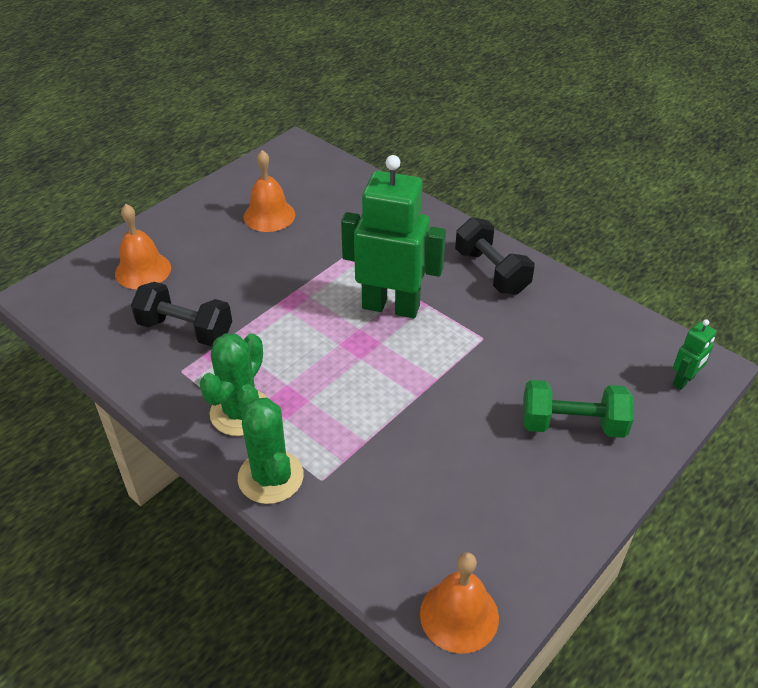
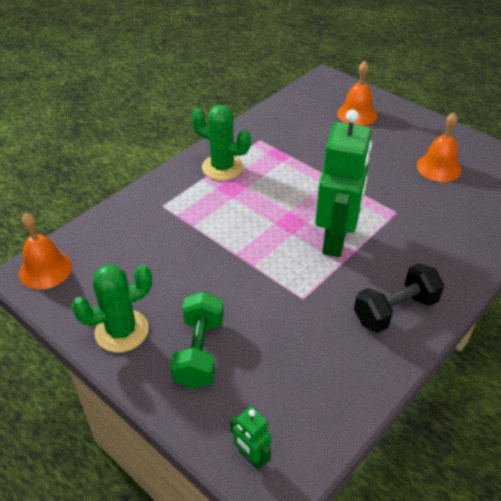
camera: 90 degrees right, 0 degrees up
black dumbbell [131,282,232,346] -> none
green cactus [238,384,304,504] -> green cactus moved to [71,264,152,353]

